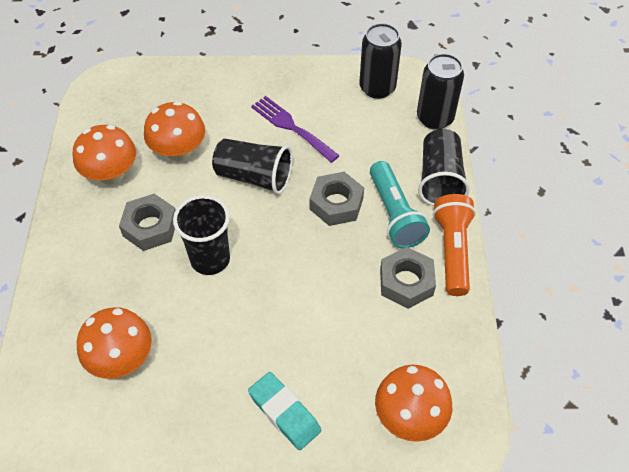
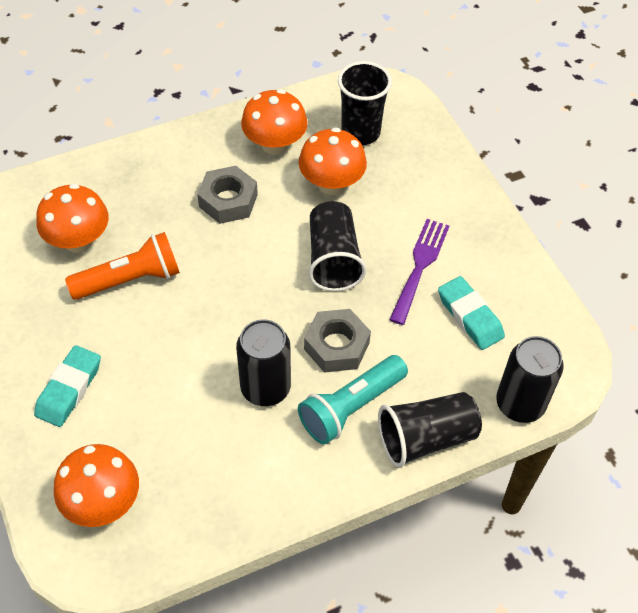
camera: 65 degrees right, 0 degrees up
black cup [173,195,230,275] -> black cup moved to [338,61,392,145]
black can [359,23,402,99] -> black can moved to [236,319,291,406]
grey nut [380,247,436,309] -> none
orange flashlight [433,194,476,296] -> orange flashlight moved to [65,232,180,300]
none -> turquoise eraser [438,276,505,350]

